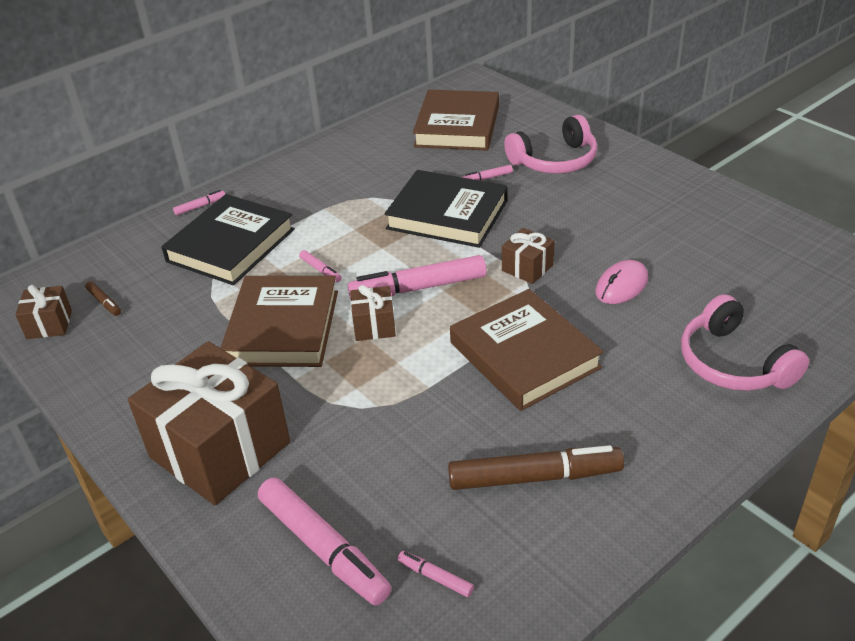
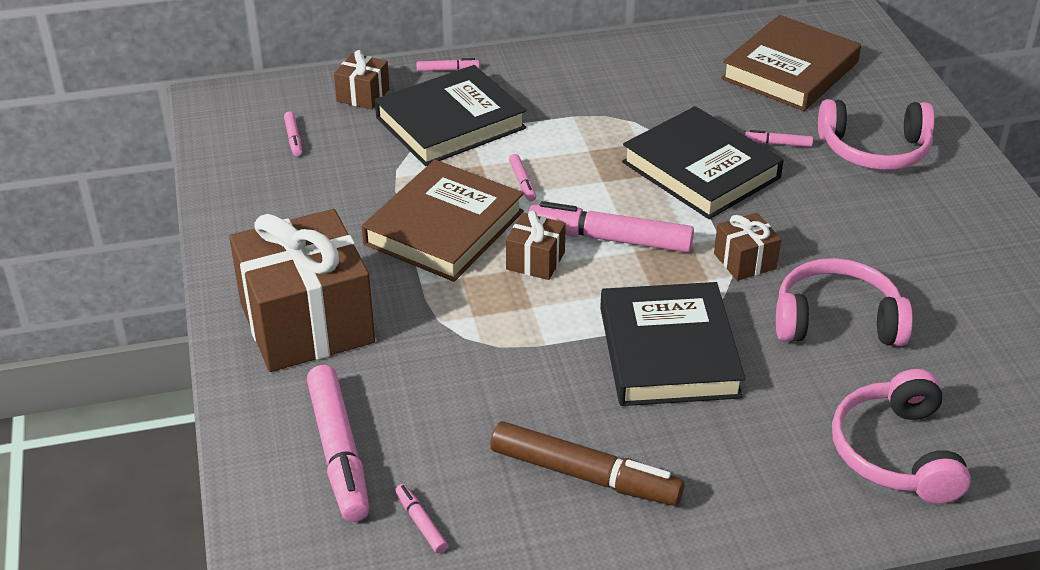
camera: 25 degrees right, 0 degrees up
brown gift [15,285,72,339] -> brown gift moved to [334,50,390,110]
brown marker [85,281,121,316] -> pink marker [284,112,302,156]
brown book [450,289,604,411] -> black book [600,282,745,406]
pink mouse [595,260,648,304] -> pink headphones [776,258,913,346]

